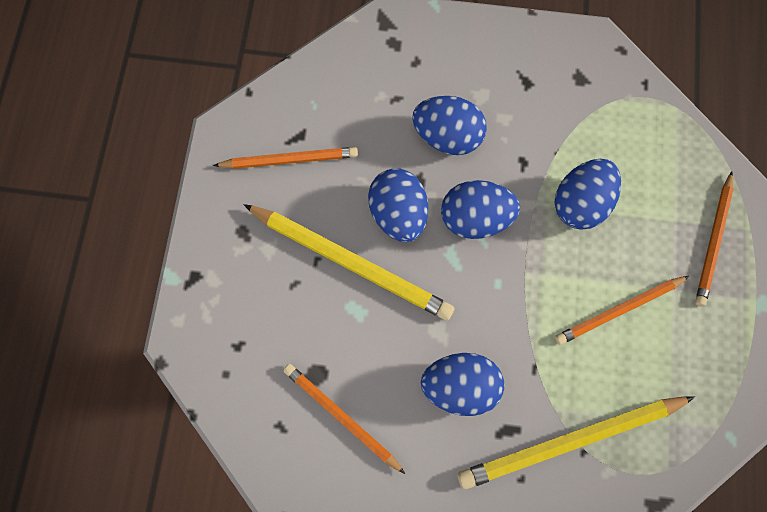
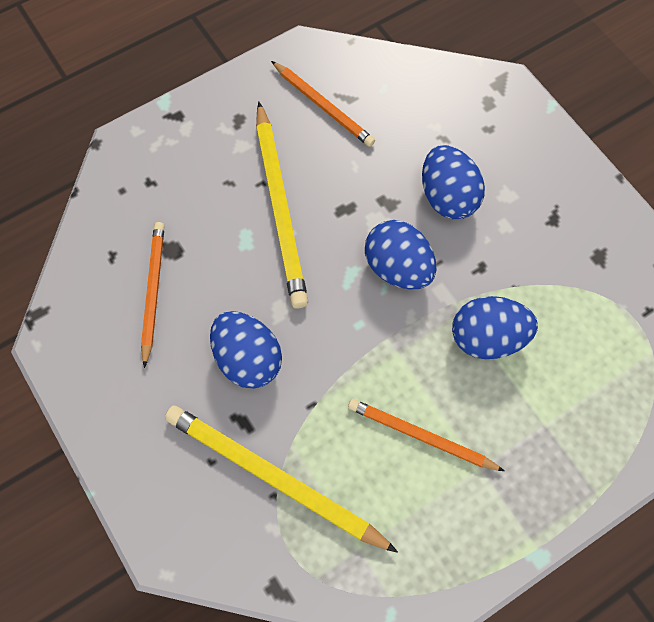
camera: 50 degrees right, 5 degrees down
blue egg [368,168,428,242] -> none
orange pencil [695,171,734,307] -> none

